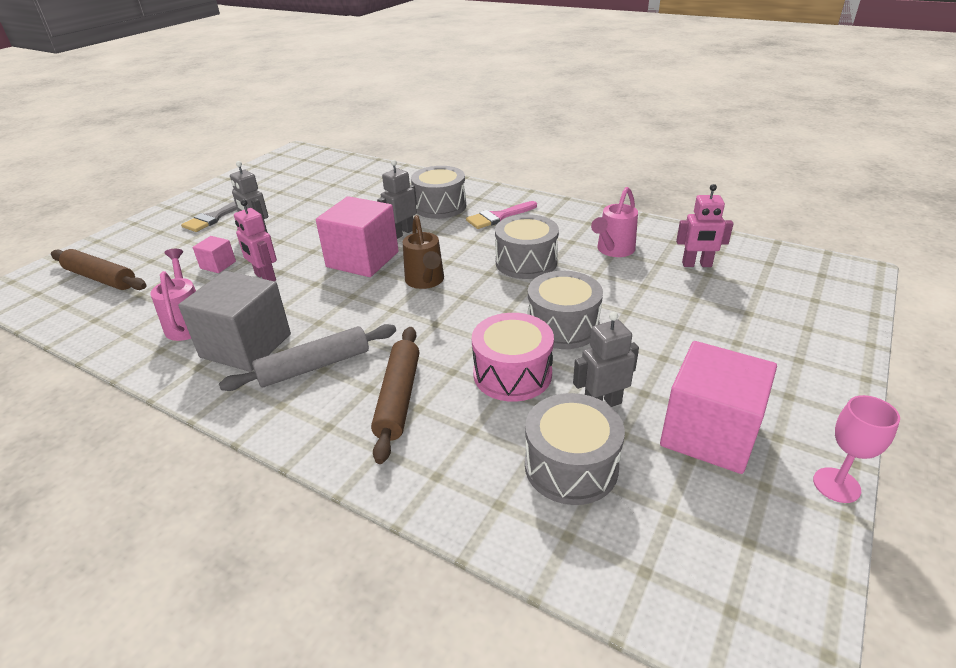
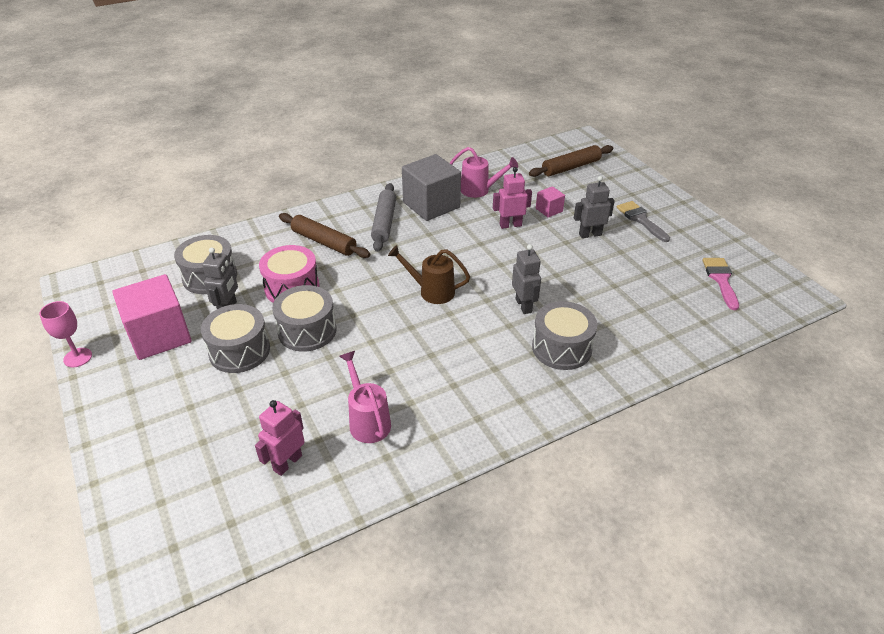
camera: 120 degrees right, 5 degrees up
pink cube [316,196,399,277] -> none
pink brush [466,201,537,229] -> pink brush moved to [702,258,739,310]
grey drum [495,214,559,279] -> grey drum moved to [201,304,270,373]

